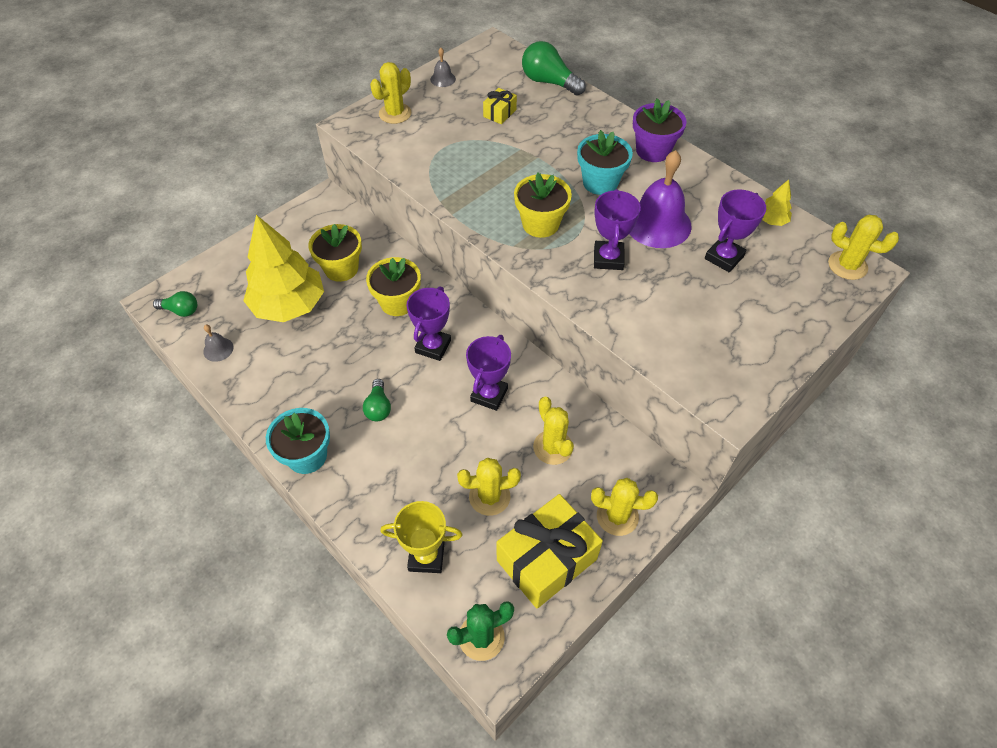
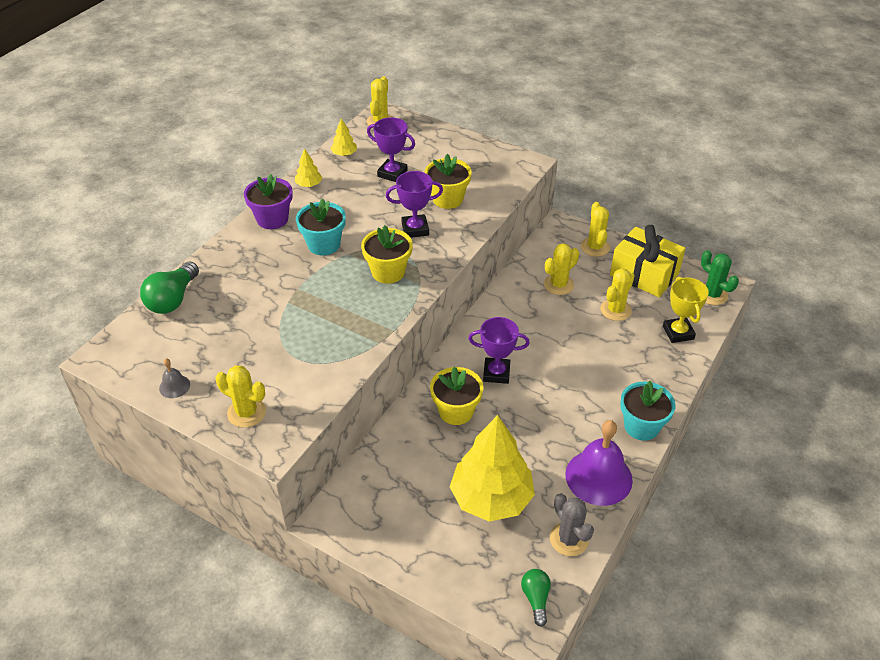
camera: 105 degrees left, 10 degrees down
grey bell [203,325,233,362] -> grey cactus [550,493,594,556]
yellow flower pot [308,224,362,282] -> yellow flower pot moved to [425,154,472,209]
green light bulb [363,379,391,421] -> none
yellow cactus [457,458,521,516] -> yellow cactus turned 60 degrees clockwise [600,268,635,321]
purple trophy [466,335,511,411] -> none
yellow gift [483,88,517,124] -> none
purple bell [630,150,692,248] -> purple bell moved to [565,420,633,506]
none -> yellow tree [295,148,322,187]

